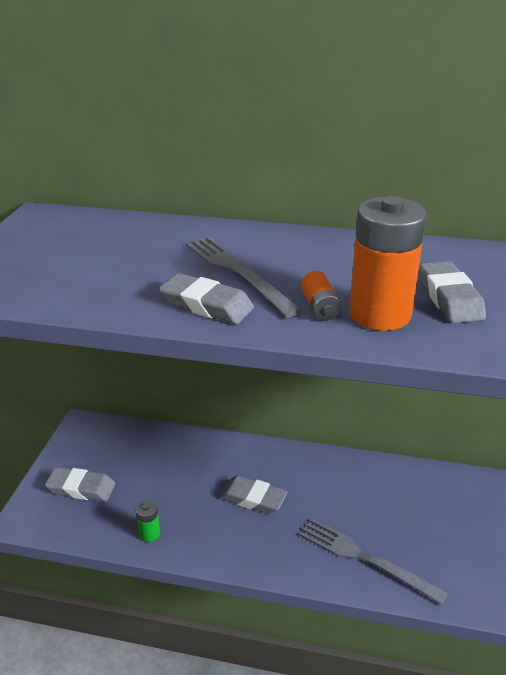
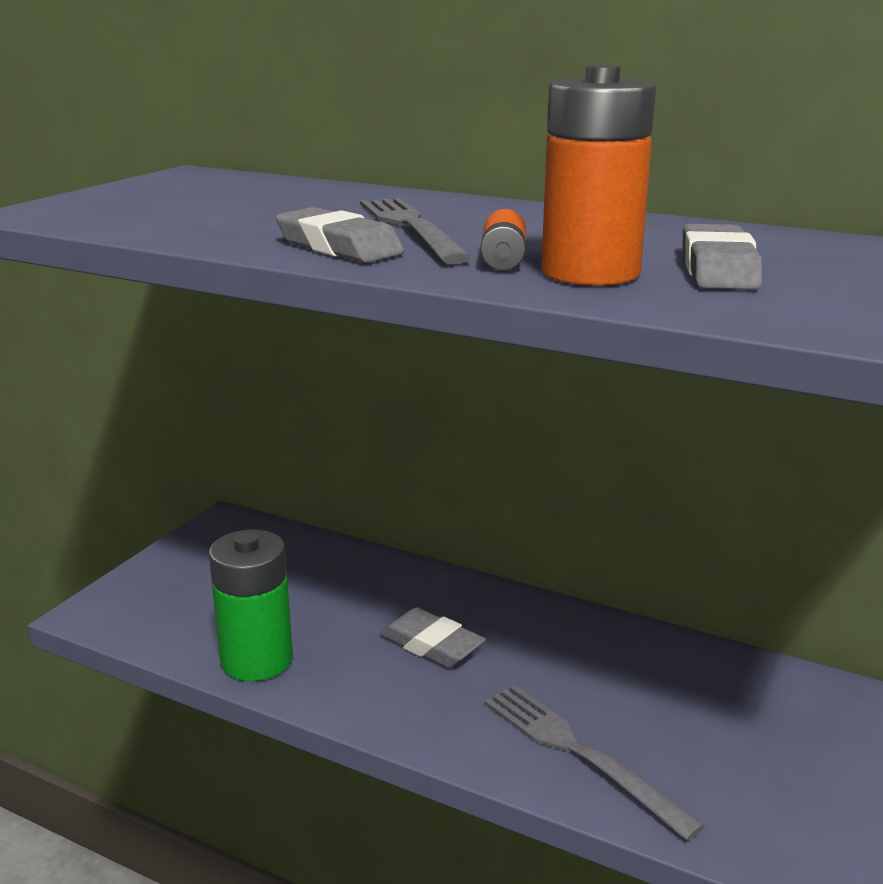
camera: 15 degrees right, 10 degrees down
grey eraser [45,467,115,501] -> none
green battery [135,500,160,542] -> green battery [209,529,293,681], size x2.17

